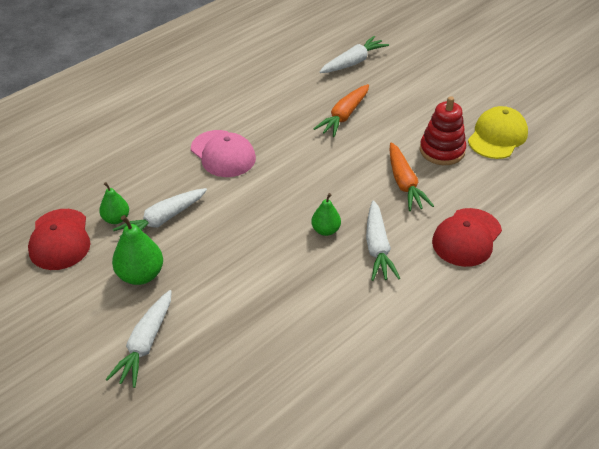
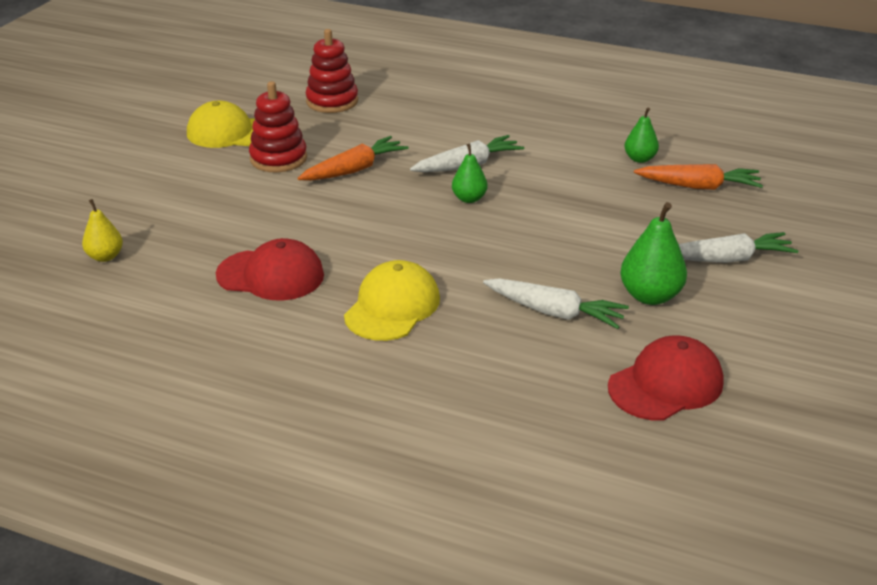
camera: 115 degrees left, 10 degrees down
green pear [99,182,129,224] -> green pear moved to [625,107,659,163]
pink cap [191,130,256,177] -> yellow cap [344,260,440,341]
orange carrot [313,84,369,137] -> orange carrot moved to [634,164,763,190]
white carrot [319,36,389,73] -> yellow pear [82,199,123,262]
red cap [432,208,502,267] -> red cap moved to [216,238,324,301]
none -> red stacking toy [306,29,358,113]

